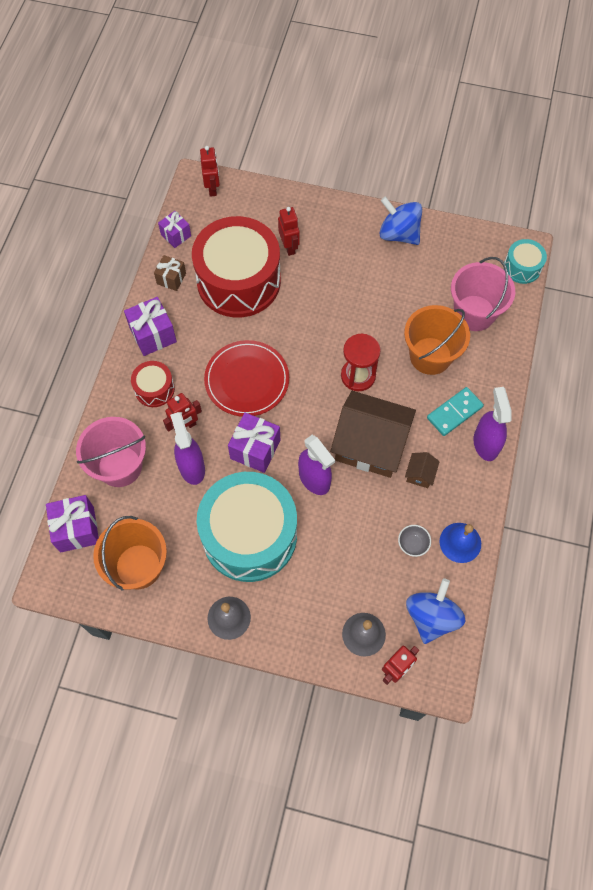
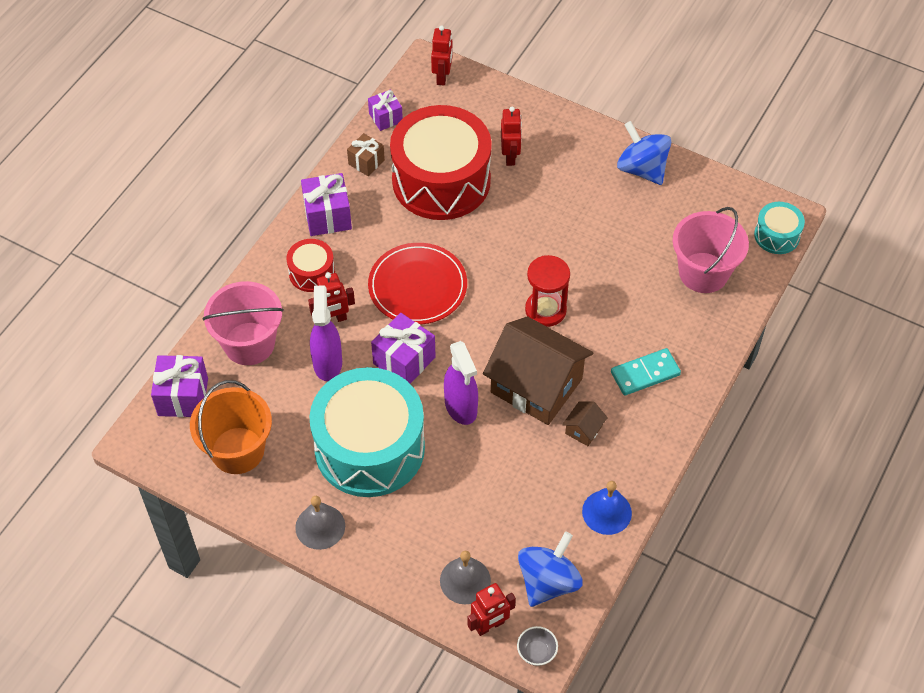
camera: 15 degrees right, 10 degrees down
grey bowl [398,525,431,557] -> grey bowl moved to [517,626,558,666]
orange bucket [404,305,470,375] -> none
purple spray bottle [473,387,512,461] -> none

